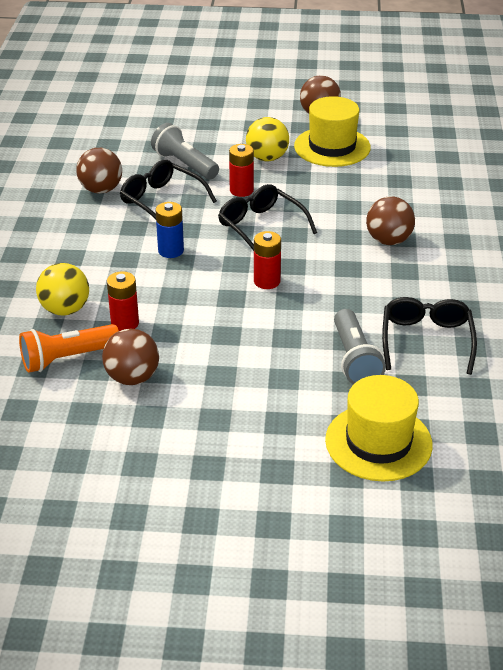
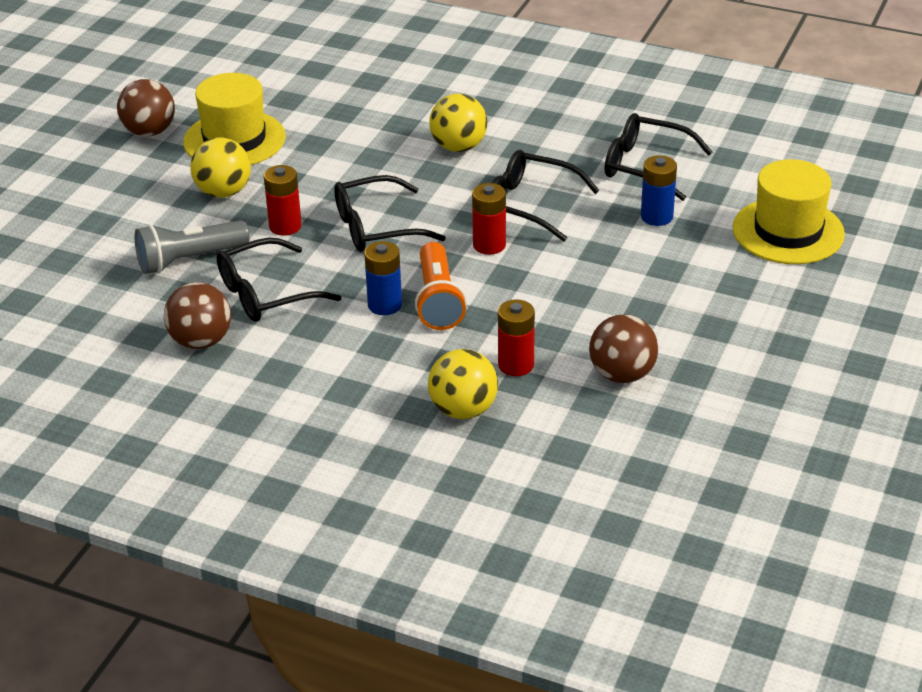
camera: 70 degrees left, 0 degrees up
orange flashlight [19,324,119,373] -> orange flashlight moved to [415,242,467,330]
grey flashlight [334,309,386,384] -> blue battery [641,155,677,226]
brown ball [366,196,415,245] -> yellow ball [429,93,487,152]
none -> black glasses [492,150,600,242]

